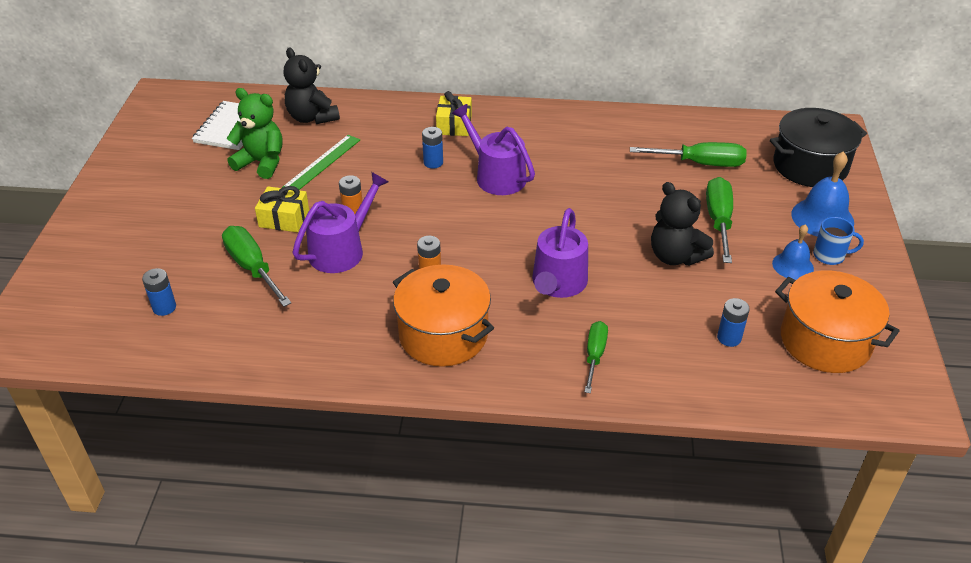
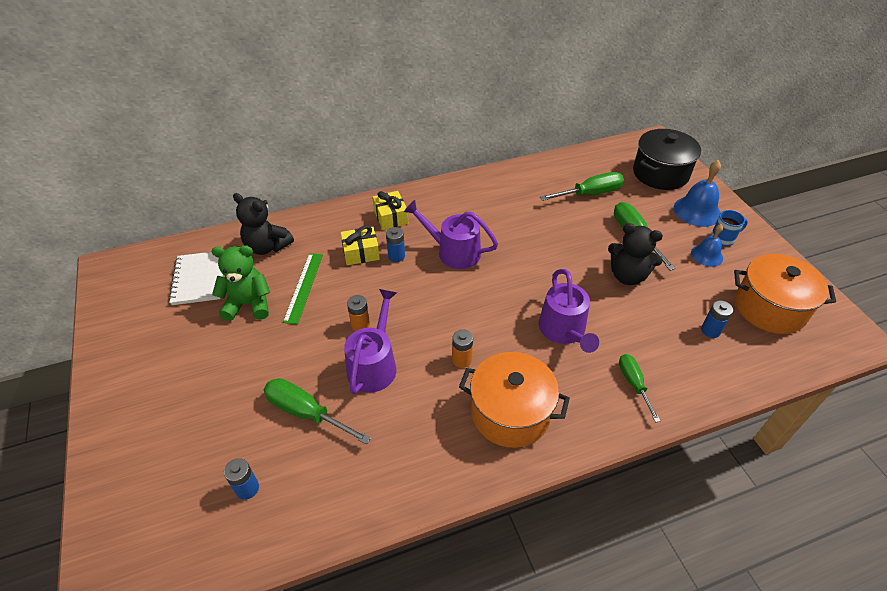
camera: 25 degrees left, 5 degrees up
yellow gift [255,186,309,232] -> yellow gift moved to [341,225,380,265]

